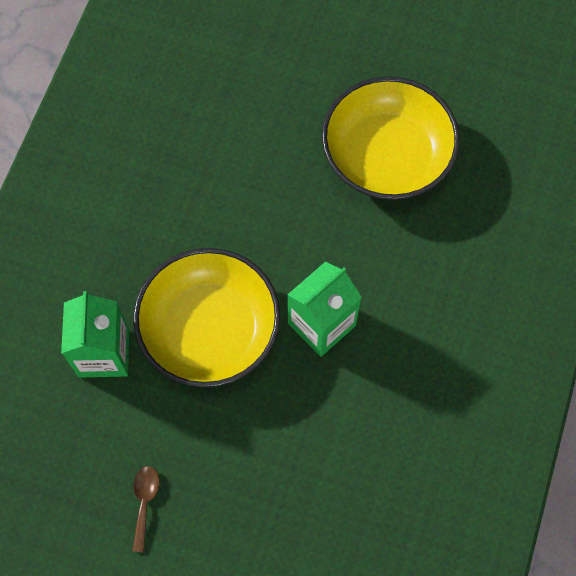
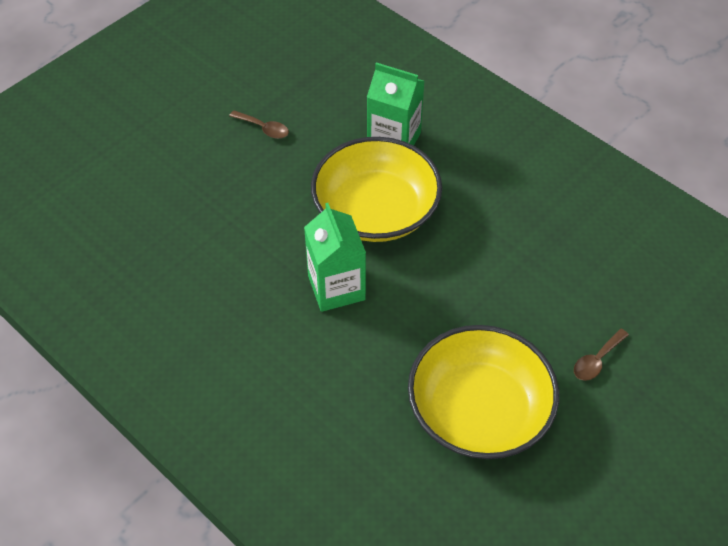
camera: 115 degrees right, 15 degrees down
none -> brown spoon [574,329,629,381]

